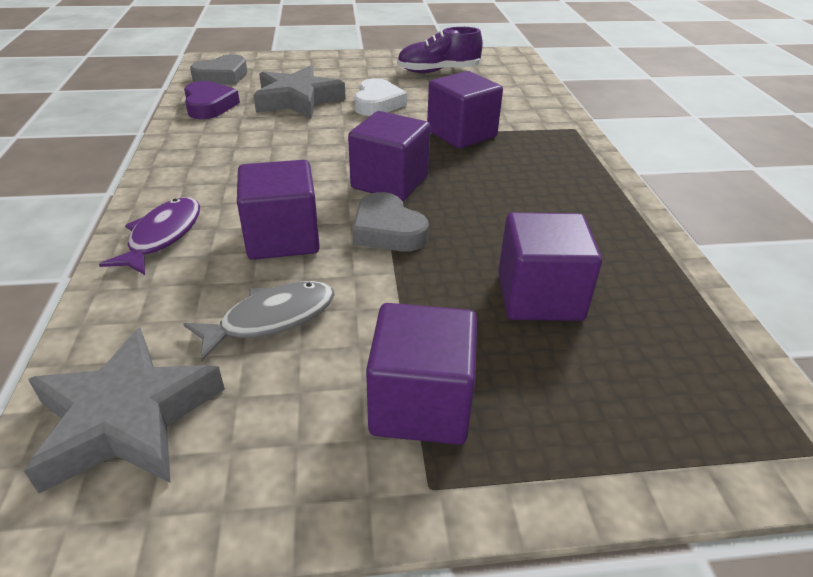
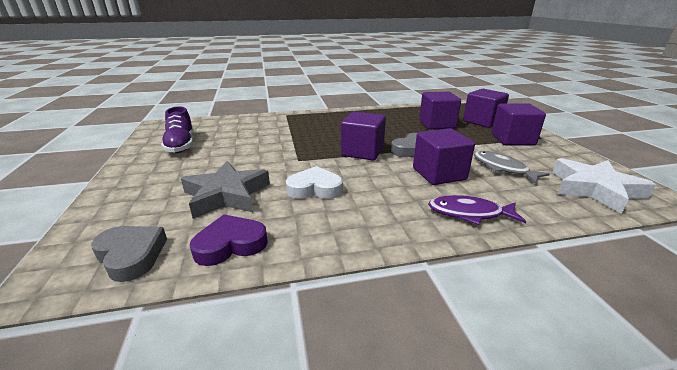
camera: 95 degrees left, 10 degrees down
grey star [24,327,225,493] -> white star [552,158,656,214]
white heart [354,78,407,116] -> white heart moved to [286,166,343,199]
purple cube [427,71,503,149] -> purple cube moved to [463,89,509,128]

